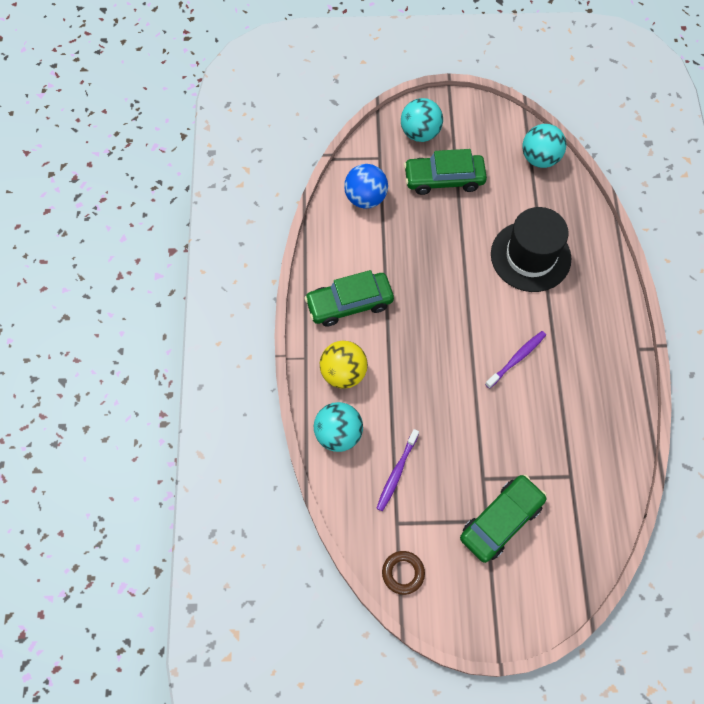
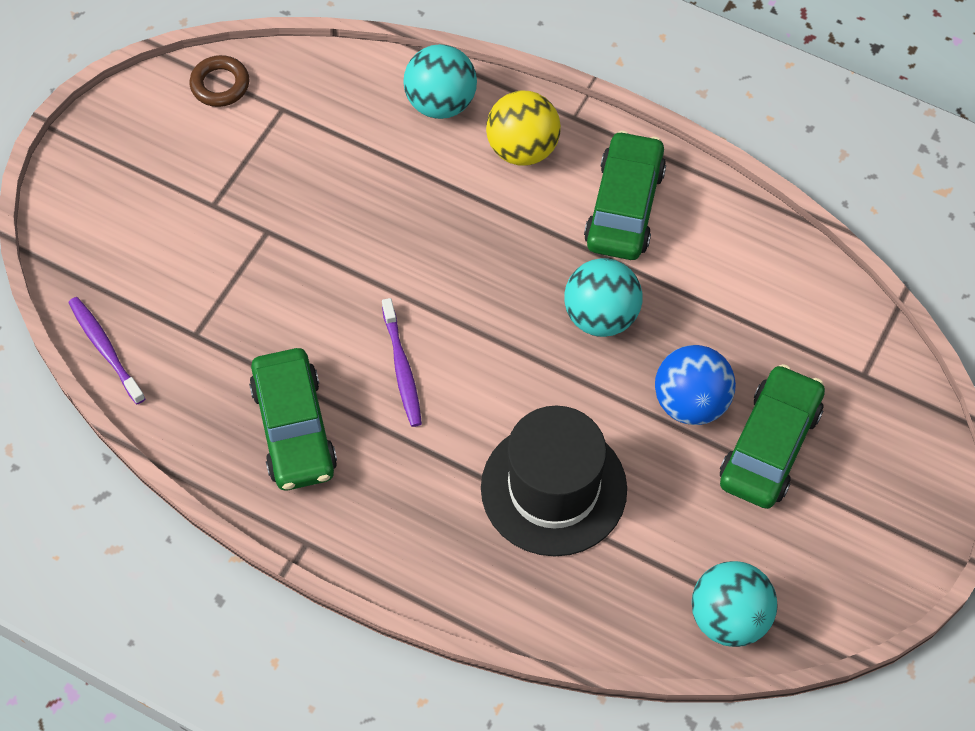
camera: 120 degrees right, 5 degrees down
blue ball [344,164,388,208] -> blue ball moved to [655,345,736,425]
purple toothbrush [376,429,419,511] -> purple toothbrush moved to [68,297,146,404]
turquoise ball [401,98,443,142] -> turquoise ball moved to [564,258,643,337]
green car [460,475,547,563] -> green car moved to [249,348,337,490]

